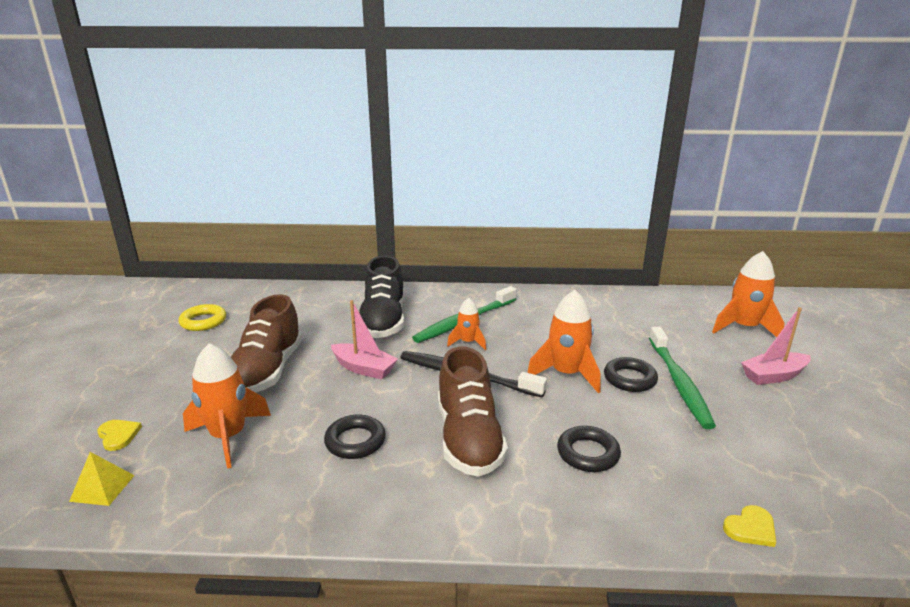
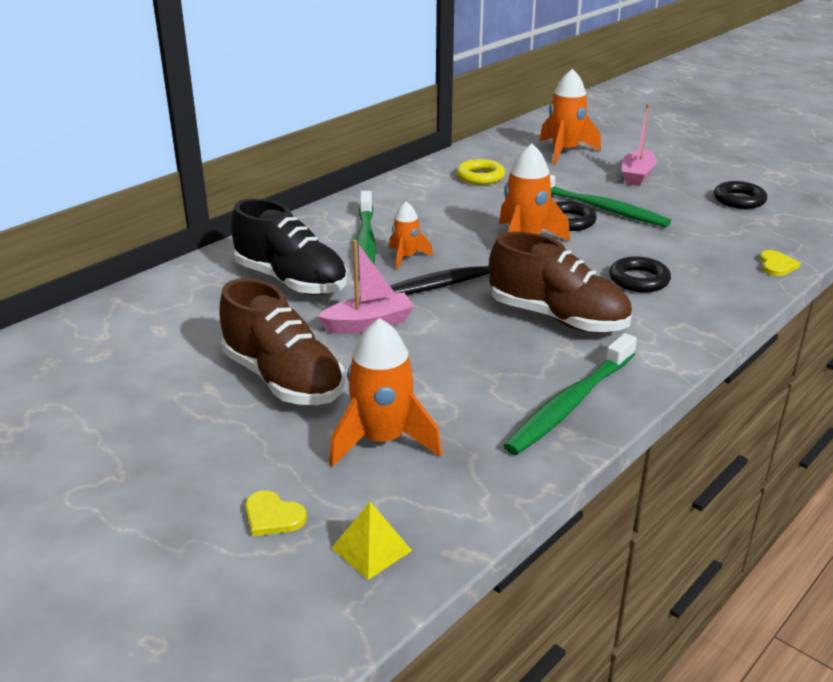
camera: 50 degrees left, 5 degrees up
yellow heart [97,420,142,451] -> yellow heart turned 150 degrees counterclockwise [245,490,307,536]
yellow ring [179,304,226,331] -> yellow ring moved to [456,159,505,185]
black ring [324,415,386,459] -> black ring moved to [714,181,767,209]
none -> green toothbrush [503,333,637,455]

